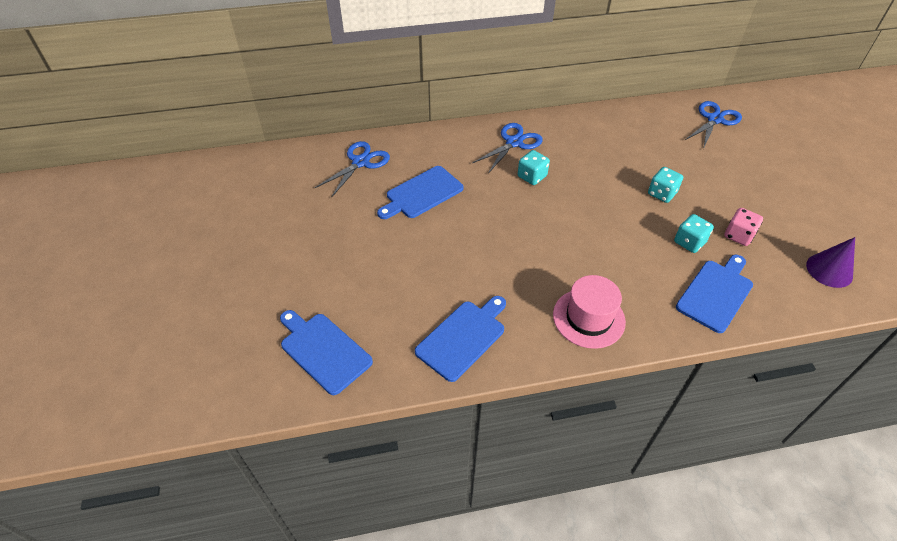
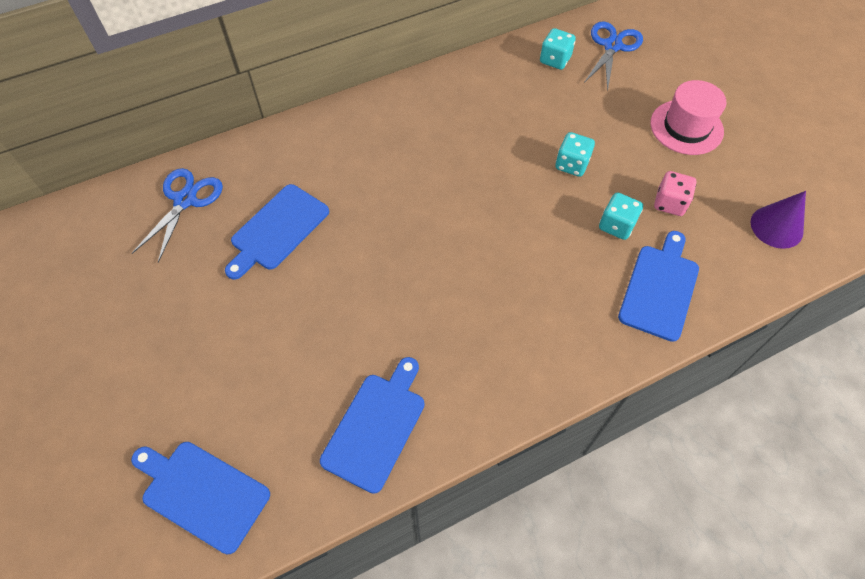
camera: 15 degrees left, 10 degrees up
blue scissors [472,123,543,174] -> none
turquoise dice [518,150,550,185] -> turquoise dice moved to [540,28,576,70]
pink hat [553,275,626,349] -> pink hat moved to [650,80,726,155]

